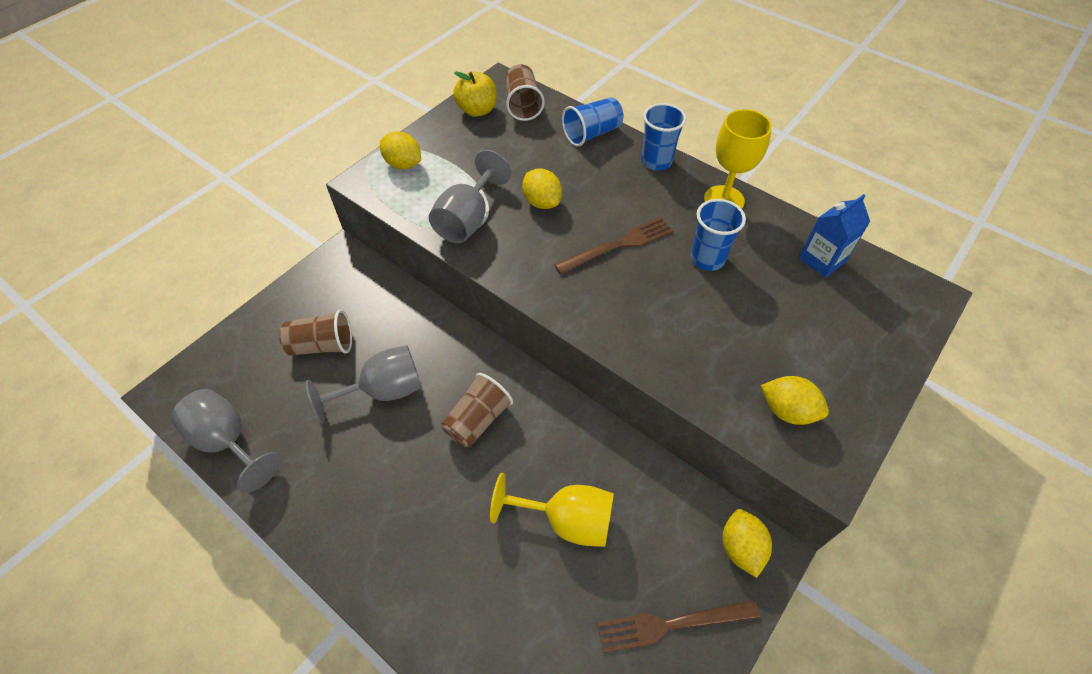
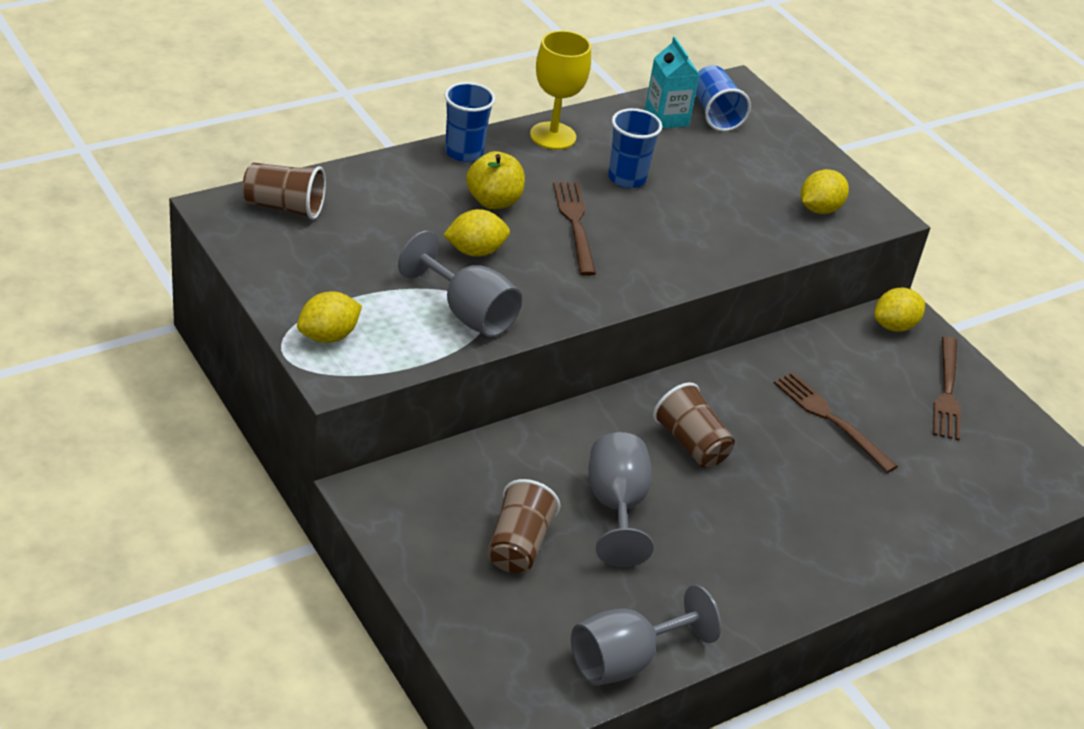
camera: 75 degrees left, 15 degrees down
yellow apple [453,72,497,117] -> yellow apple moved to [466,151,525,209]
yellow goblet [490,473,614,547] -> brown fork [774,372,898,473]
blue cup [562,97,623,147] -> blue cup moved to [696,65,751,131]
yellow lemon [723,509,772,578] -> yellow lemon turned 45 degrees counterclockwise [874,288,925,332]
blue carton [799,194,870,278] -> turquoise carton [645,37,700,129]

